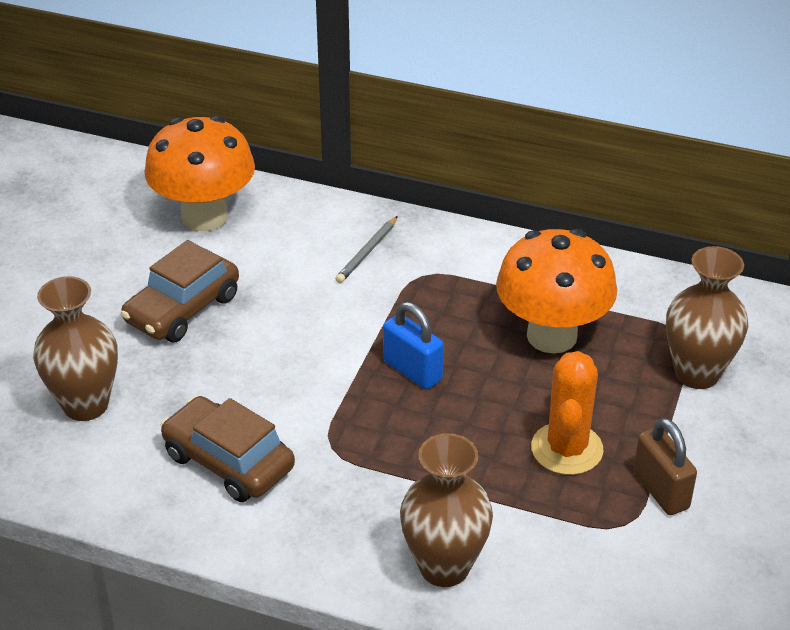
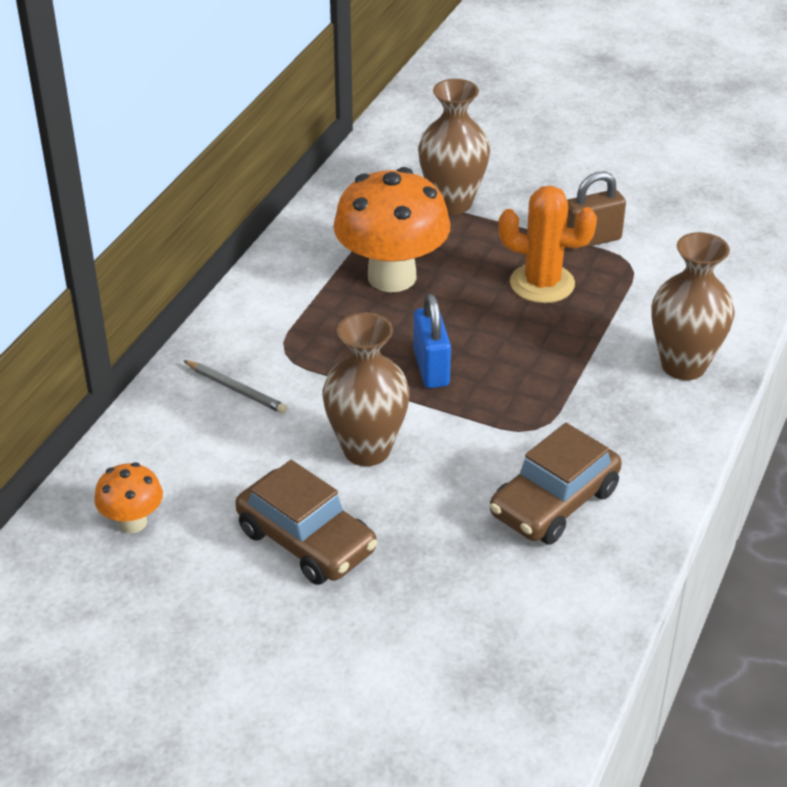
camera: 85 degrees left, 0 degrees up
brown vase [33,276,118,421] -> brown vase moved to [323,313,410,466]
orange mushroom [144,116,255,231] -> orange mushroom [94,462,163,533], size x0.49
blue padlock [383,302,444,390] -> blue padlock turned 60 degrees counterclockwise [413,294,451,388]

